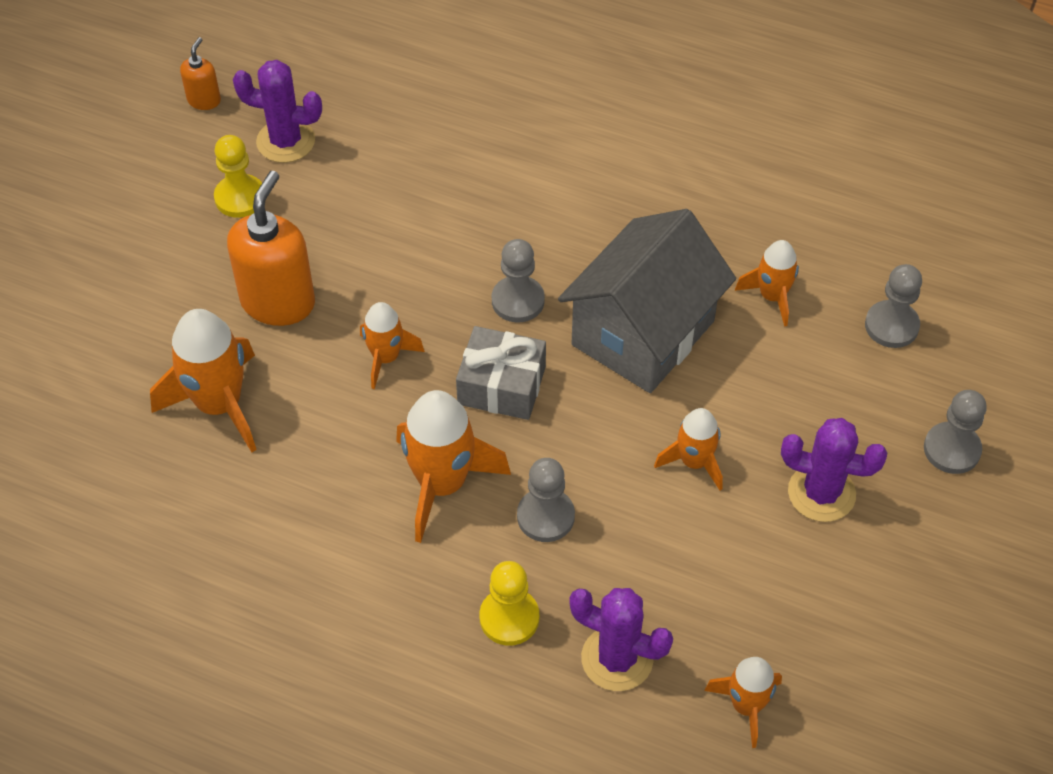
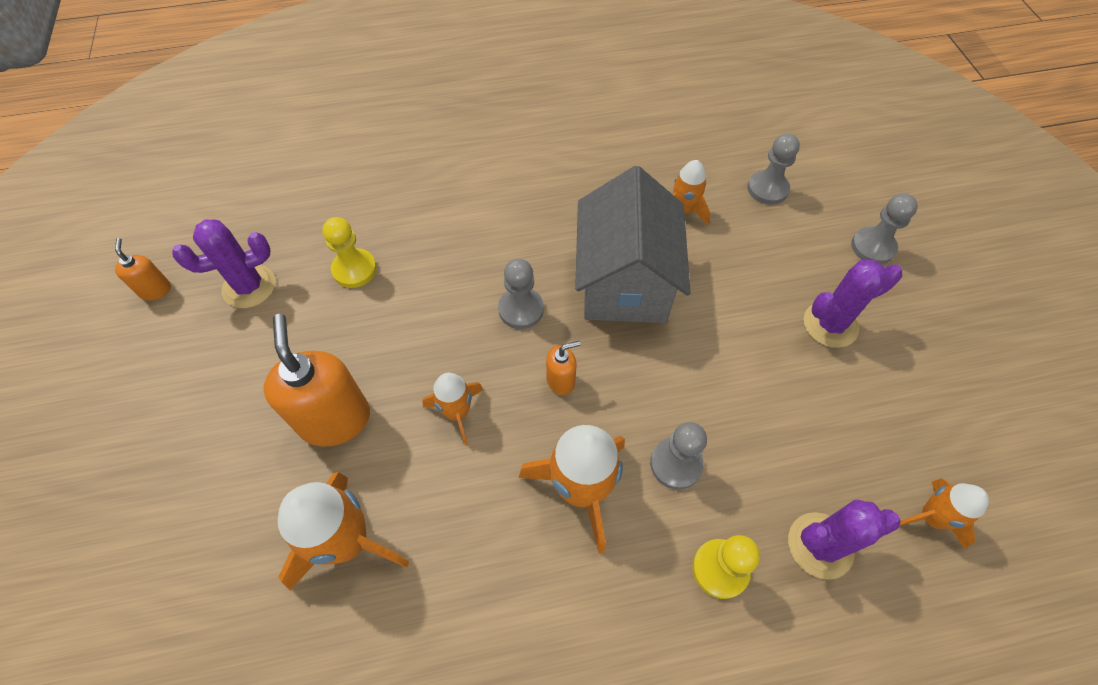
camera: 35 degrees left, 5 degrees up
yellow pawn [214,135,262,218] -> yellow pawn moved to [322,217,377,288]
grey gift [456,326,546,420] -> orange soap dispenser [546,341,581,395]
orange rocket [654,408,723,490] -> none

